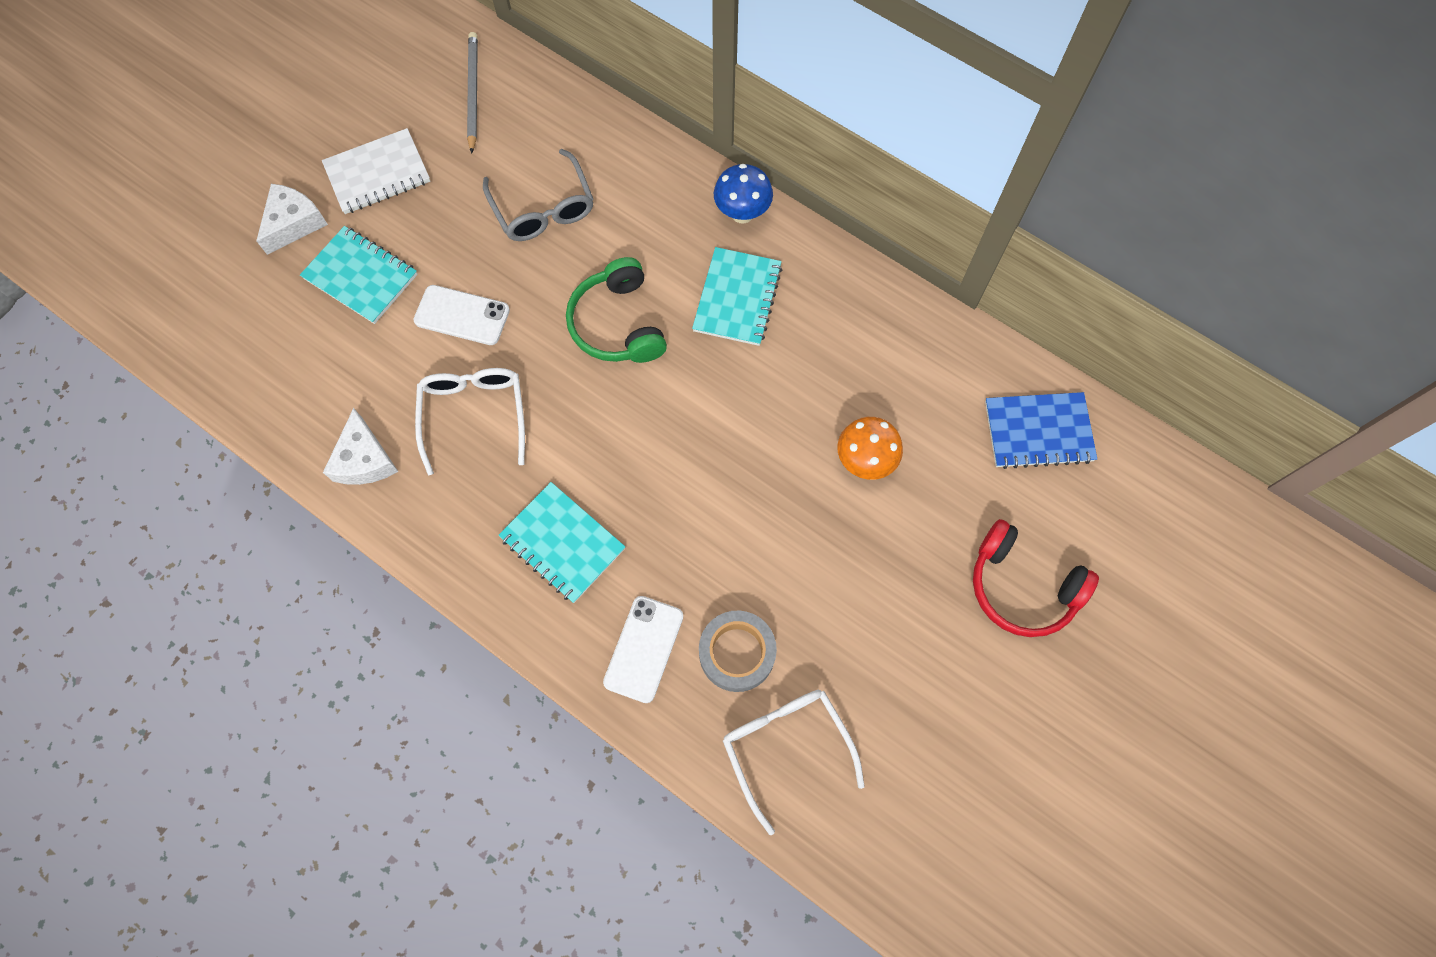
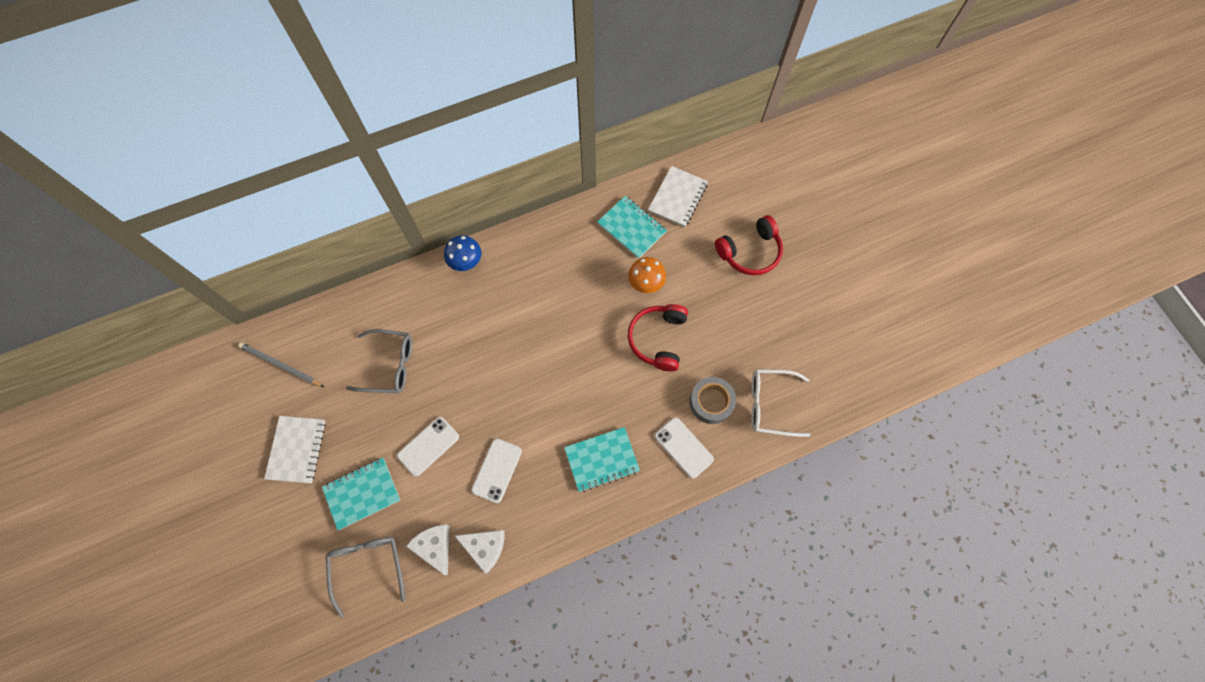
camera: 60 degrees left, 0 degrees up
white cheese [256,184,328,255] -> white cheese moved to [406,524,450,575]
white glasses [415,368,525,475] -> white phone [471,439,522,503]
green headphones [566,257,667,363] -> none
turquoise notebook [692,247,782,346] -> turquoise notebook moved to [597,196,667,259]
blue notebook [985,392,1097,469] -> white notebook [648,166,708,227]
none -> grey glasses [326,537,405,618]
none -> red headphones [628,304,688,371]

